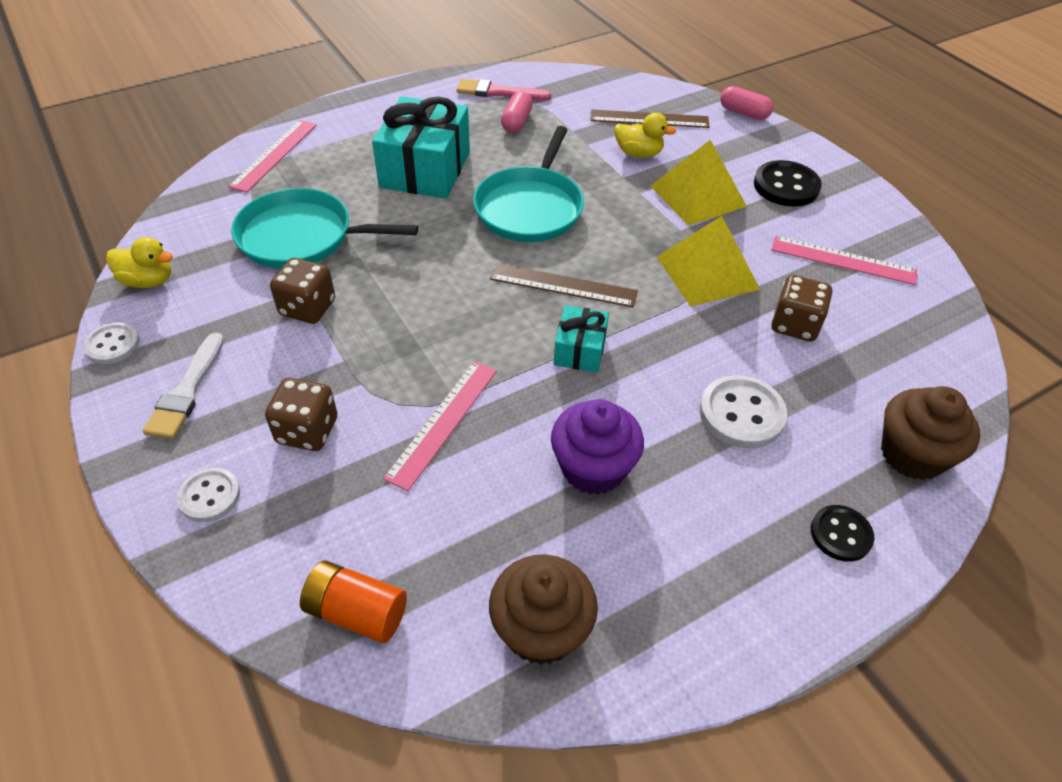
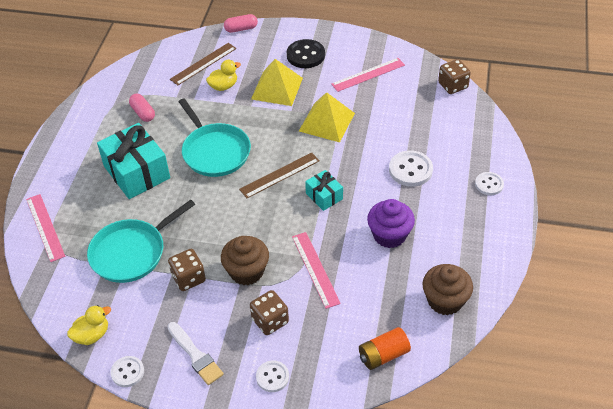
camera: 45 degrees left, 0 degrees up
pink brush [457,79,551,101] -> none
brown dice [771,275,832,342] -> brown dice moved to [438,59,471,94]
black button [811,505,874,562] -> white button [475,172,504,195]
brown cupcake [881,386,980,480] -> brown cupcake moved to [221,236,269,285]

